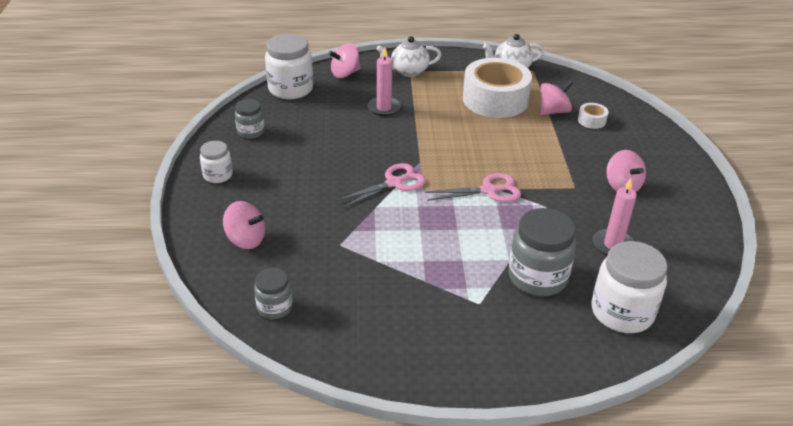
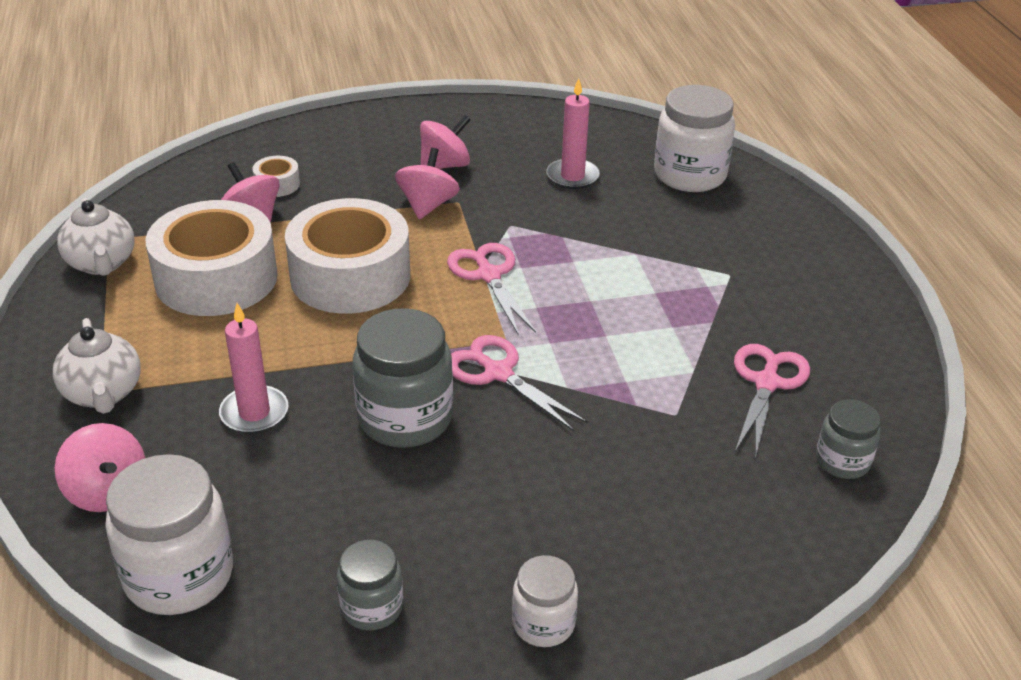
camera: 100 degrees left, 0 degrees up
pink spinning top [223,201,265,249] -> pink spinning top moved to [395,148,460,220]
grey jar [508,208,576,296] -> grey jar moved to [353,308,453,448]
none -> white tape [285,198,410,314]
none -> pink scissors [734,344,810,459]

